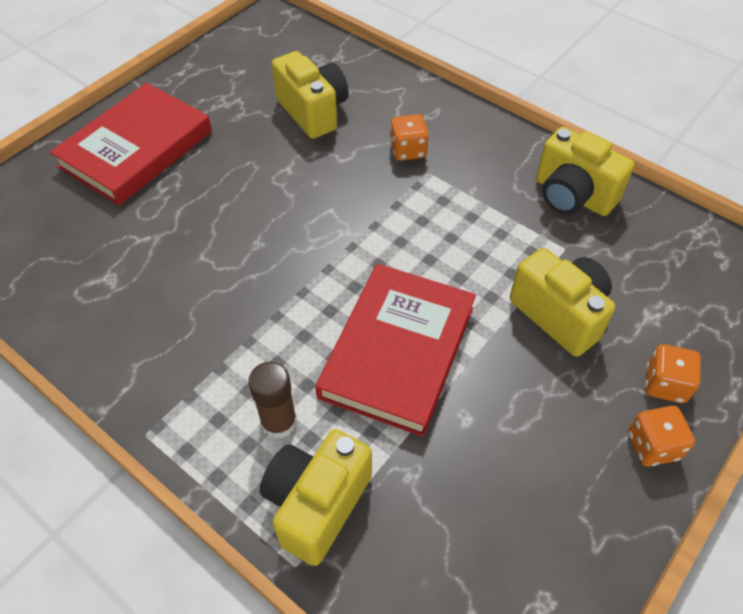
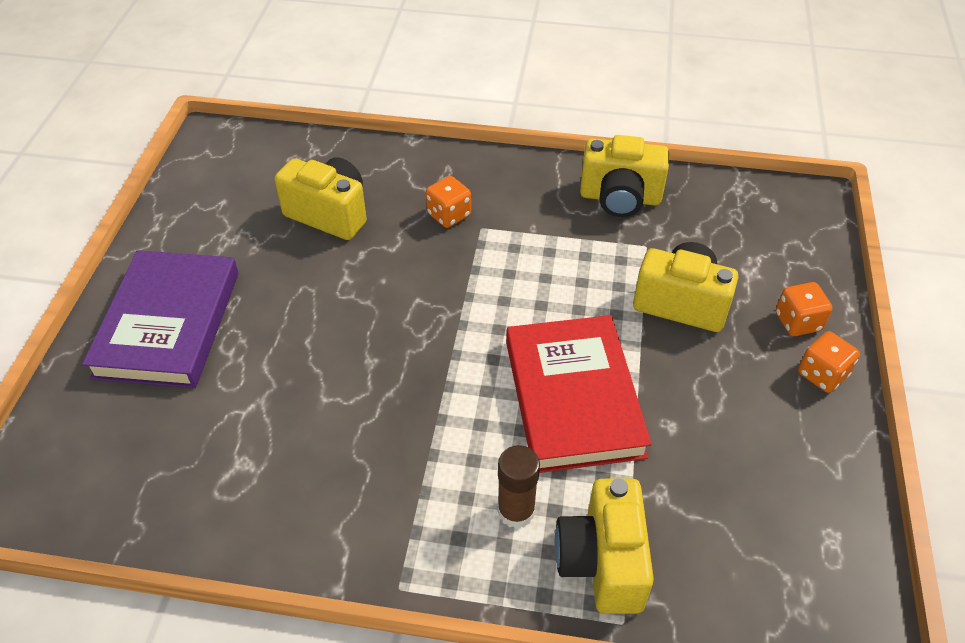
camera: 30 degrees left, 5 degrees down
red book [50,83,212,206] -> purple book [82,250,239,388]

